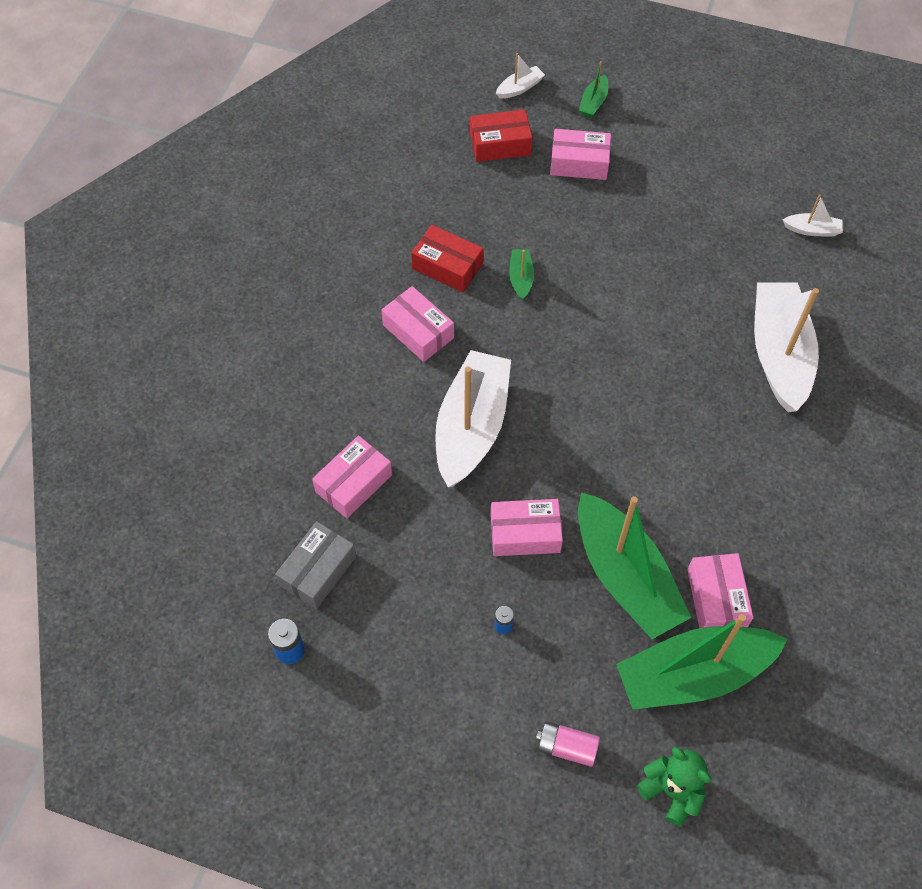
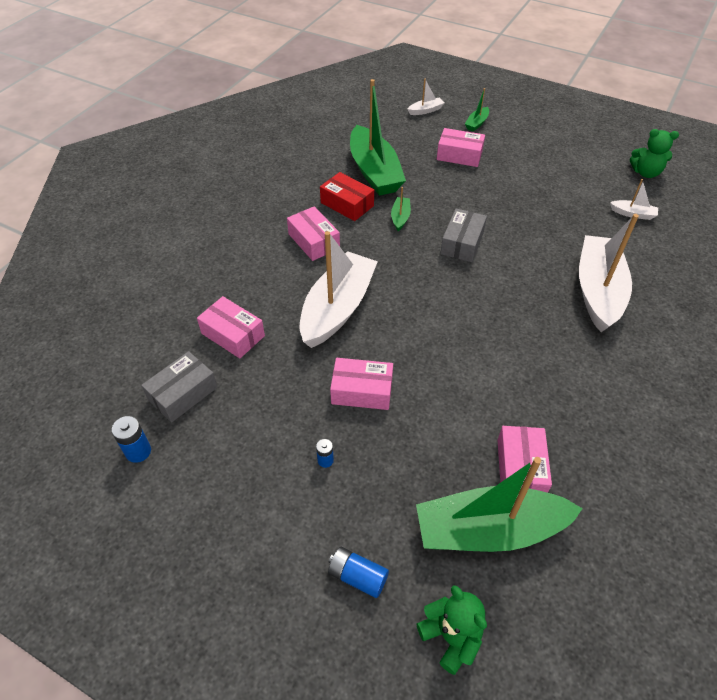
camera: 10 degrees right, 10 degrees down
pink box [312,435,392,518] -> pink box turned 75 degrees clockwise [197,296,265,358]
red box [470,109,532,162] -> none
pink battery [536,721,600,767] -> blue battery [328,547,389,598]
green boat [578,492,691,639] -> green boat moved to [350,79,406,196]
none -> grey box [440,208,487,262]
none -> green teddy bear [630,129,679,178]

